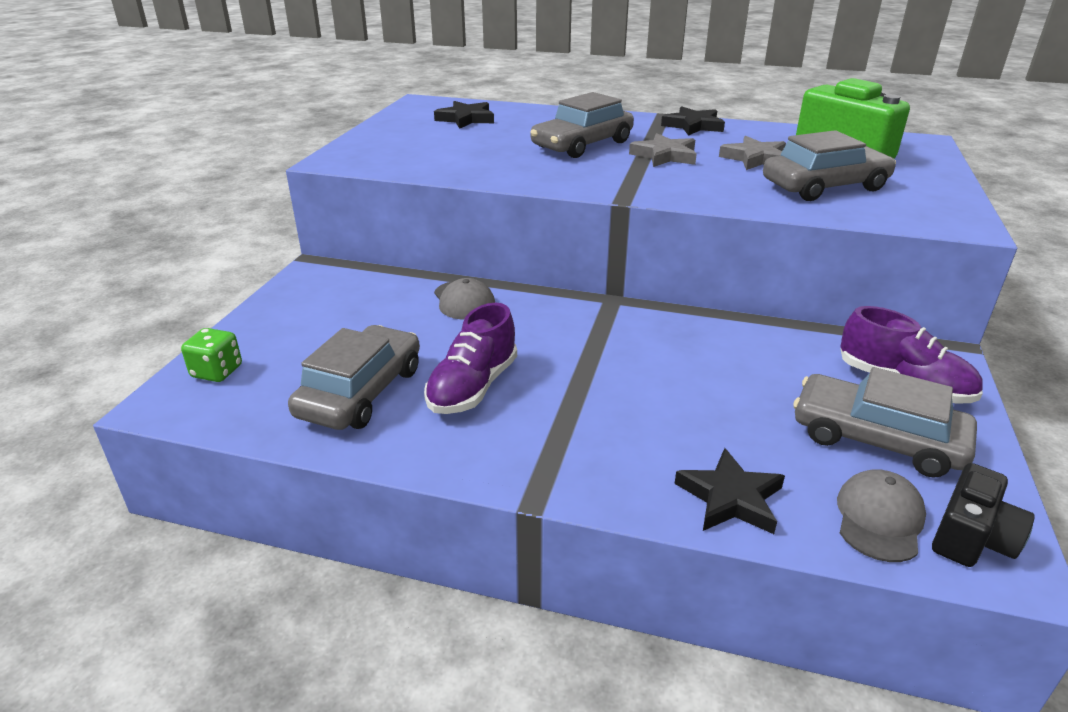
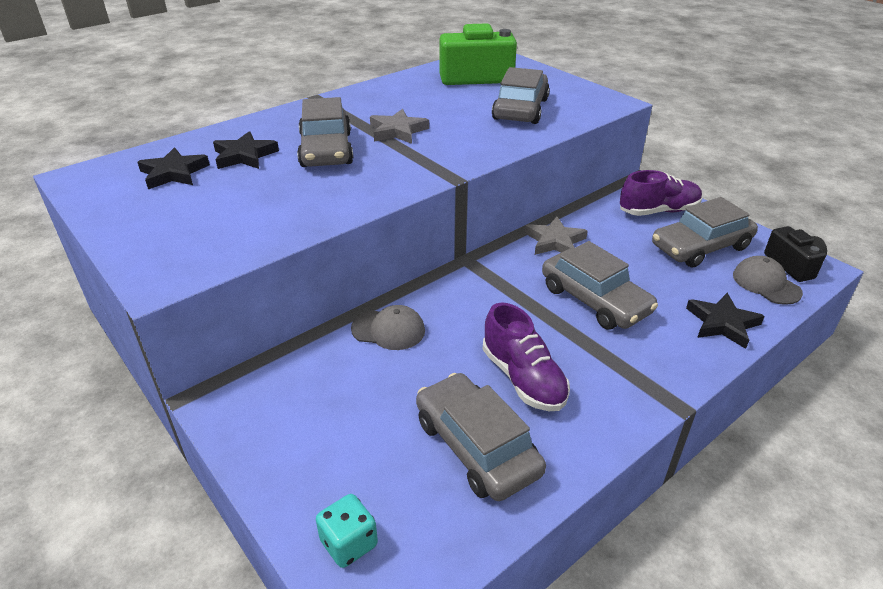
camera: 55 degrees left, 5 degrees up
green dice [181,328,242,382] -> turquoise dice [316,494,378,568]
black star [661,106,725,136] -> black star moved to [213,131,279,169]
grey star [719,136,786,170] -> grey star moved to [525,217,588,255]
none -> grey car [542,241,658,330]

